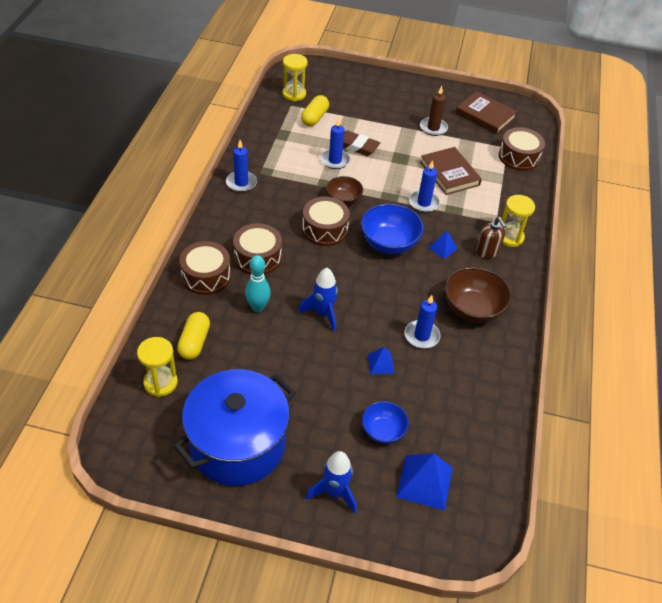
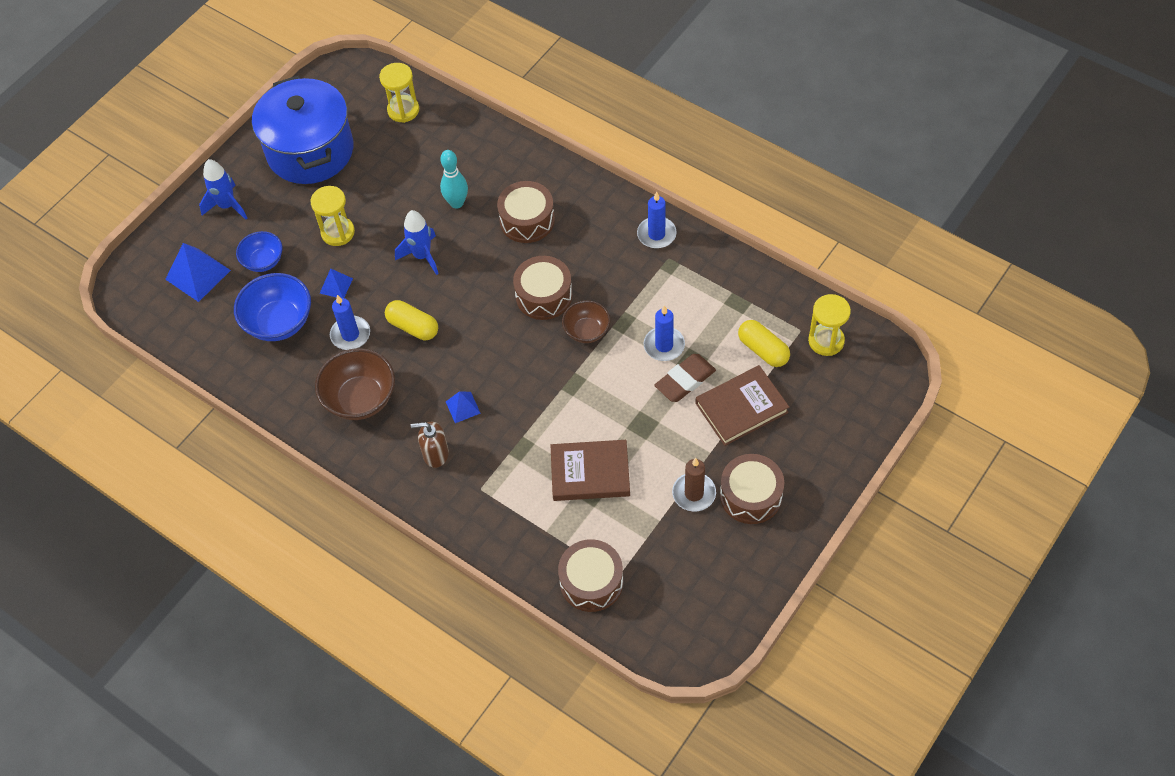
camera: 120 degrees right, 10 degrees up
yellow capsule [177,312,210,360] -> yellow capsule moved to [385,300,438,340]
brown drum [179,241,231,295] -> brown drum moved to [720,454,784,524]
blue bowl [361,204,424,254] -> blue bowl moved to [234,273,311,341]
blue candle [409,160,440,212] -> none
brown book [456,91,517,134] -> brown book moved to [695,365,789,446]
yellow hourglass [502,195,535,247] -> yellow hourglass moved to [311,186,355,246]

